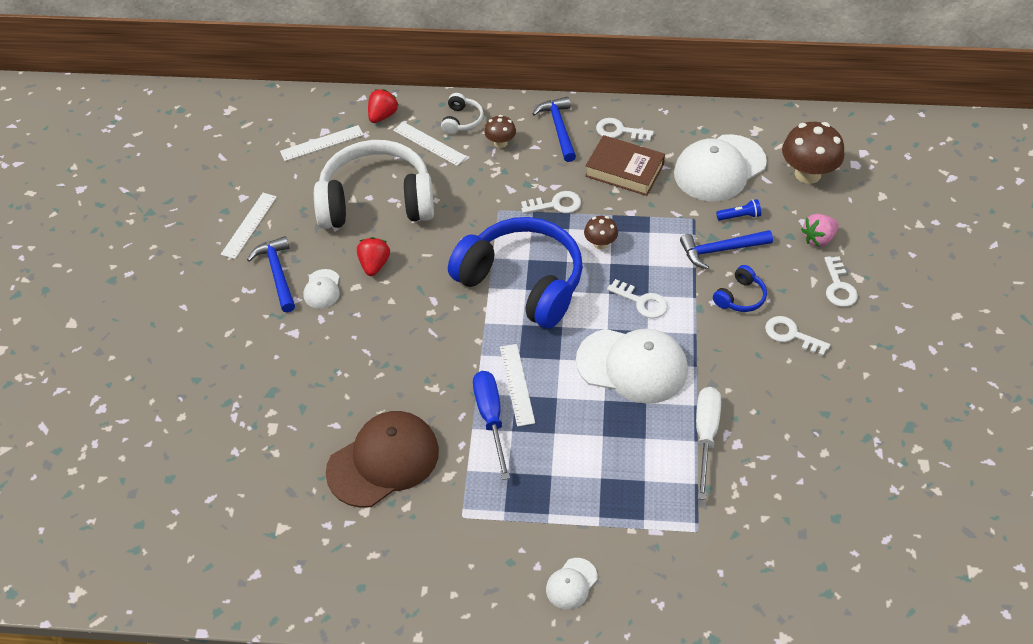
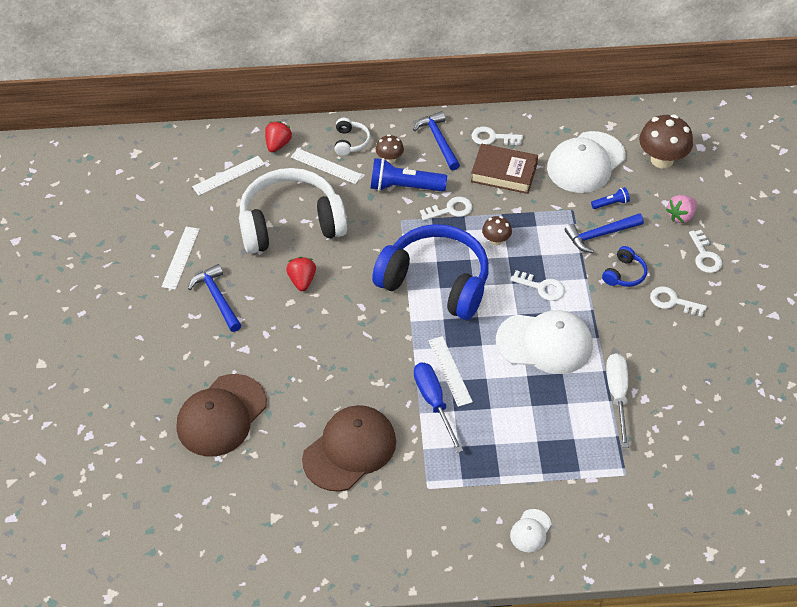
camera: 10 degrees left, 0 degrees up
white cap [304,269,340,309] -> none
none -> brown cap [177,374,267,457]
none -> blue flashlight [371,158,447,192]

